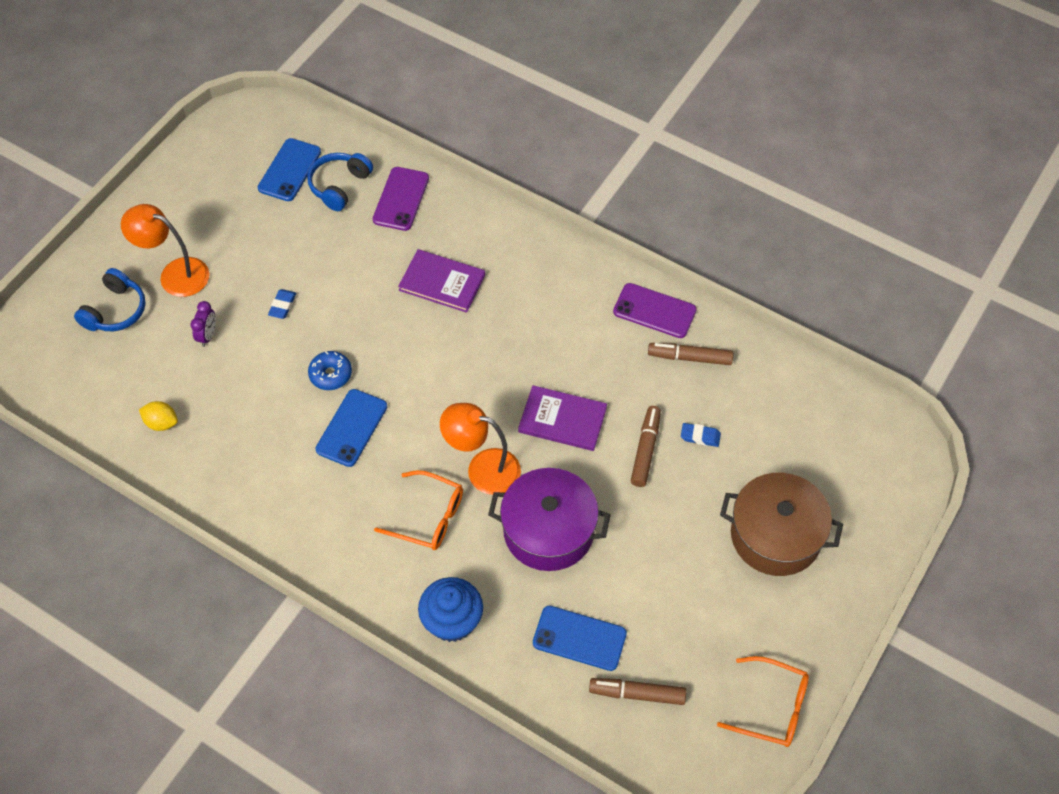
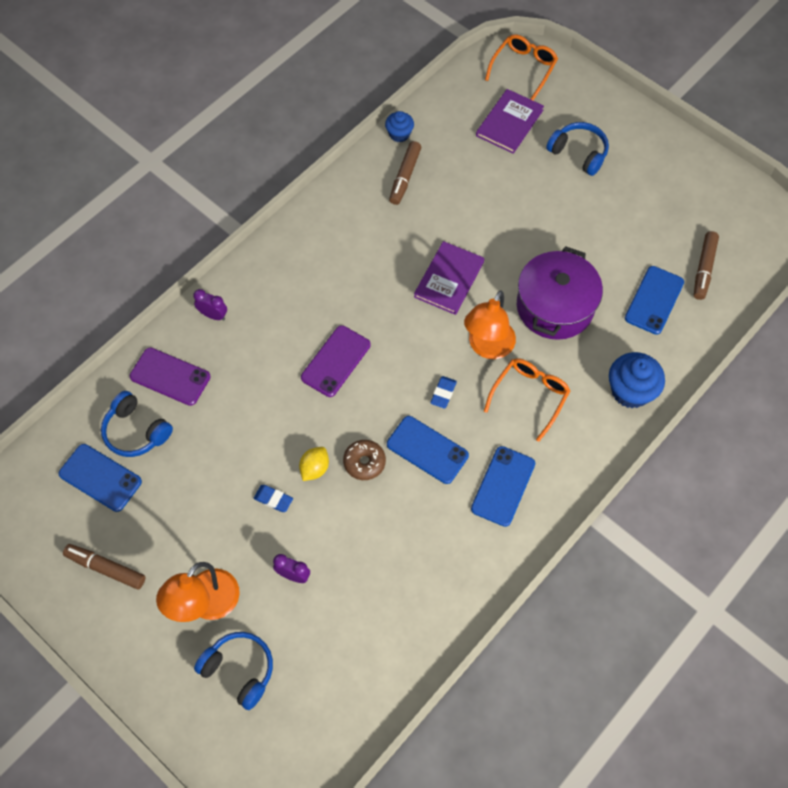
camera: 80 degrees left, 5 degrees up
yellow lemon [139,401,178,431] -> yellow lemon moved to [299,447,329,481]
blue donut [308,351,352,390] -> brown donut [343,440,386,480]
purple book [398,249,485,313] -> purple book moved to [476,89,544,154]
purple phone [613,283,697,338] -> purple phone moved to [301,325,371,397]
brown marker [631,406,661,487] -> brown marker moved to [63,544,145,589]
blue eraser [681,423,721,447] -> blue eraser moved to [430,376,457,408]
orange glasses [717,656,809,747] -> orange glasses moved to [485,34,558,100]
brown pot [720,473,843,576] -> blue headphones [546,122,609,176]
none -> purple clock [193,289,227,321]
none -> blue cupcake [385,111,414,142]
none -> blue phone [471,446,535,527]

